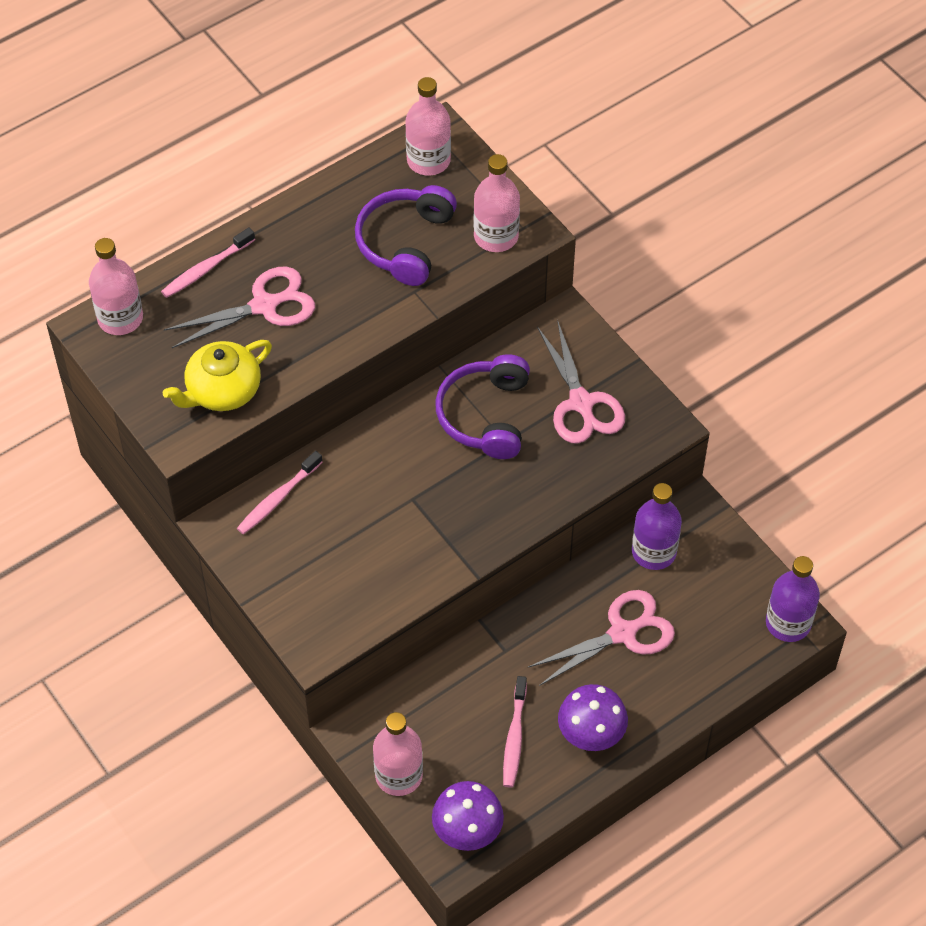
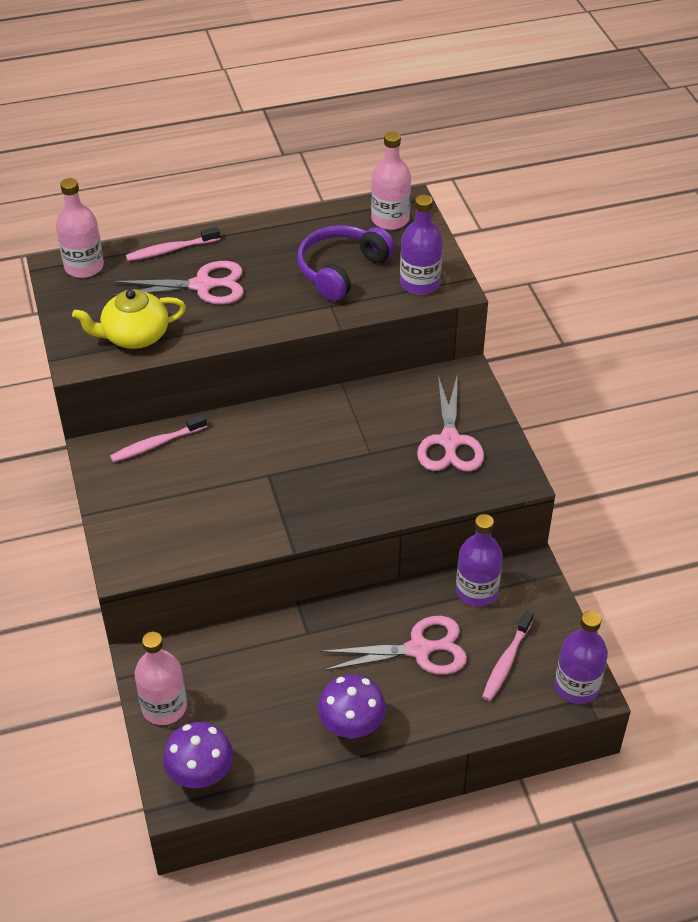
camera: 20 degrees right, 10 degrees down
purple headphones [436,354,530,459] -> none
pink bottle [474,154,520,252] -> purple bottle [400,195,443,295]
pink toothbrush [503,676,527,788] -> pink toothbrush moved to [482,611,534,701]

